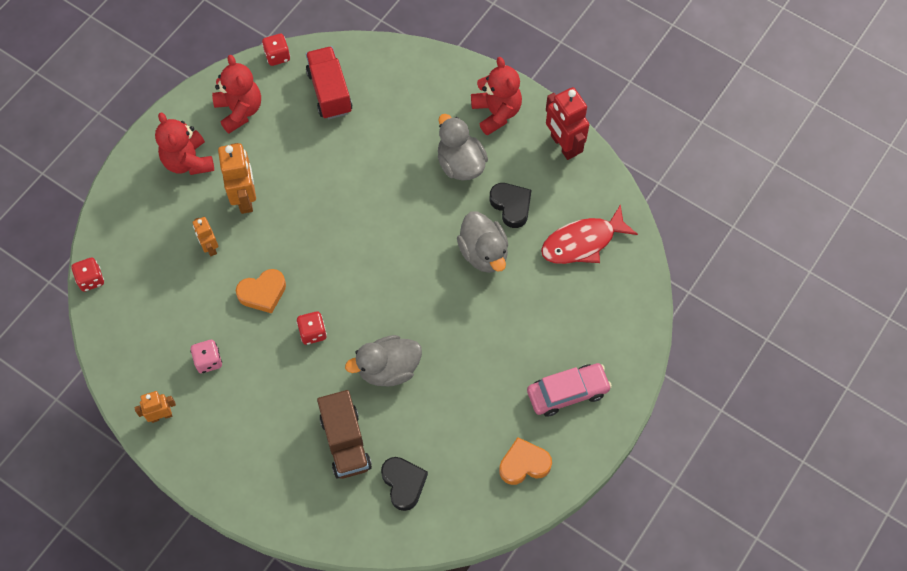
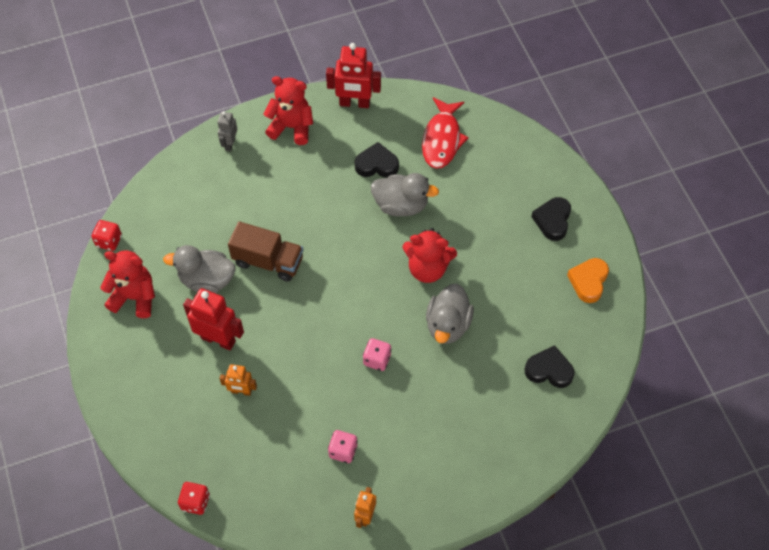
camera: 55 degrees left, 5 degrees down
red teddy bear [155,112,214,175] -> red teddy bear moved to [402,228,457,283]
orange robot [218,143,256,214] -> red robot [183,288,244,350]
orange heart [236,269,286,314] -> none
red dice [296,311,327,345] -> pink dice [363,338,391,371]
red truck [306,46,352,119] -> none
brown truck [317,390,372,479] -> brown truck moved to [228,221,303,282]
grey duck [438,114,488,181] -> grey duck moved to [163,245,235,293]
pink car [527,363,612,417] -> black heart [531,197,571,241]
none -> grey robot [218,111,237,151]

